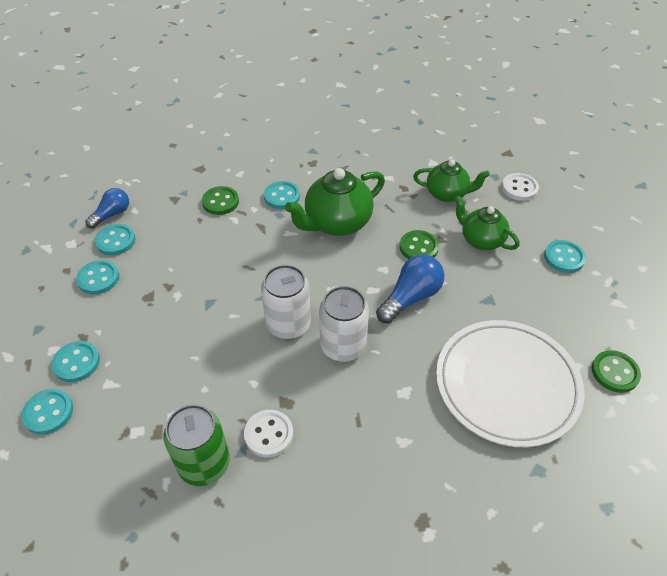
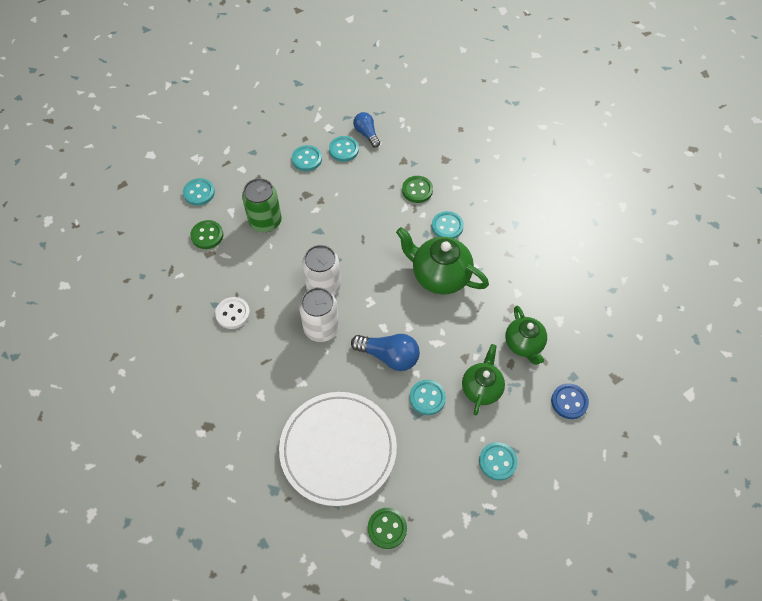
camera: 65 degrees right, 10 degrees up
turquoise button [52,341,100,382] -> turquoise button moved to [410,380,446,415]
blue light bulb [85,188,129,229] -> blue light bulb turned 135 degrees counterclockwise [353,112,380,148]
green can [164,404,230,486] -> green can moved to [242,178,282,232]
green button [400,230,439,259] -> green button moved to [190,220,223,249]
white button [502,173,539,201] -> blue button [551,383,589,419]

